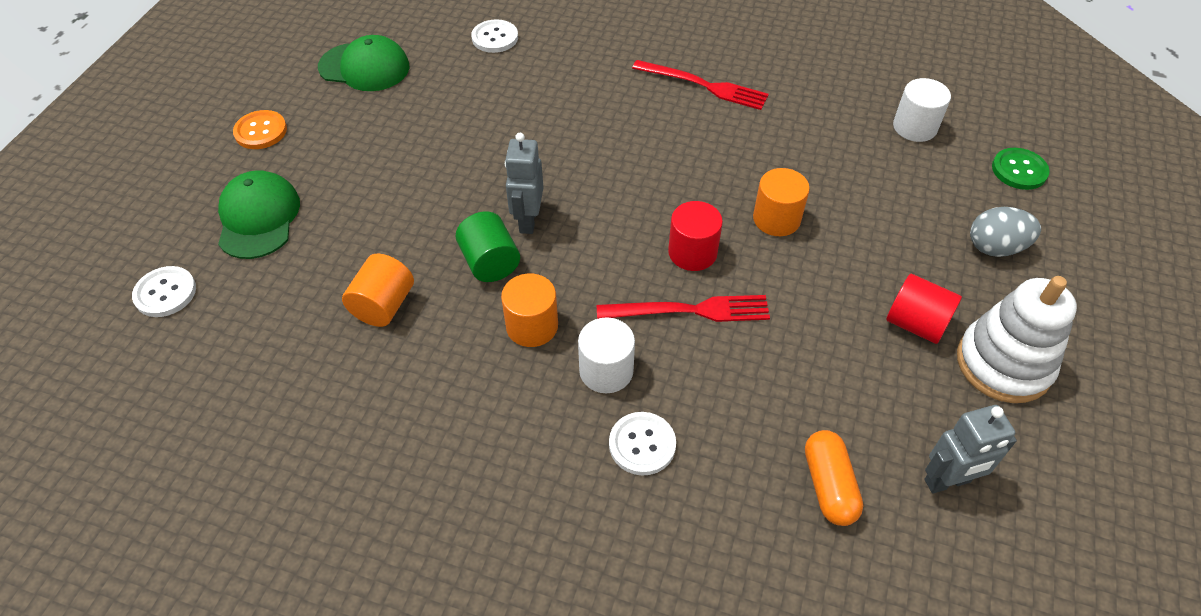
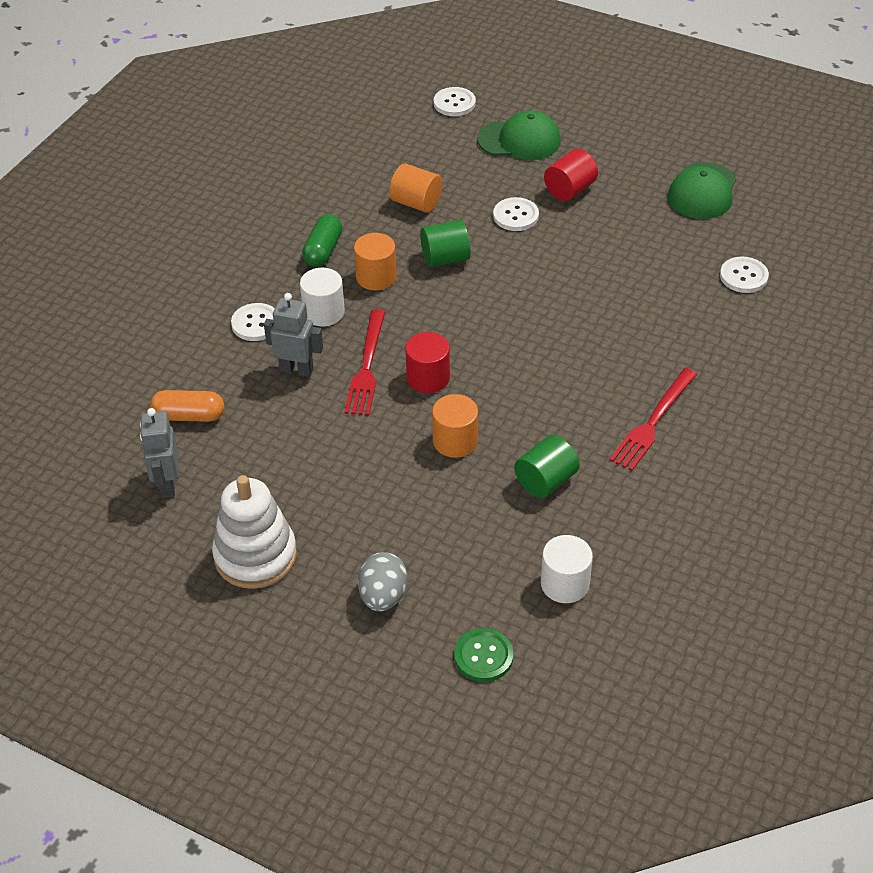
camera: 100 degrees right, 5 degrees down
orange button [233,110,287,149] -> none
grey robot [505,133,544,234] -> grey robot moved to [264,293,323,377]
red cylinder [886,274,962,344] -> red cylinder moved to [544,149,598,201]
none -> green capsule [302,214,343,267]
none -> white button [493,197,539,231]
none -> green cylinder [514,435,580,498]

